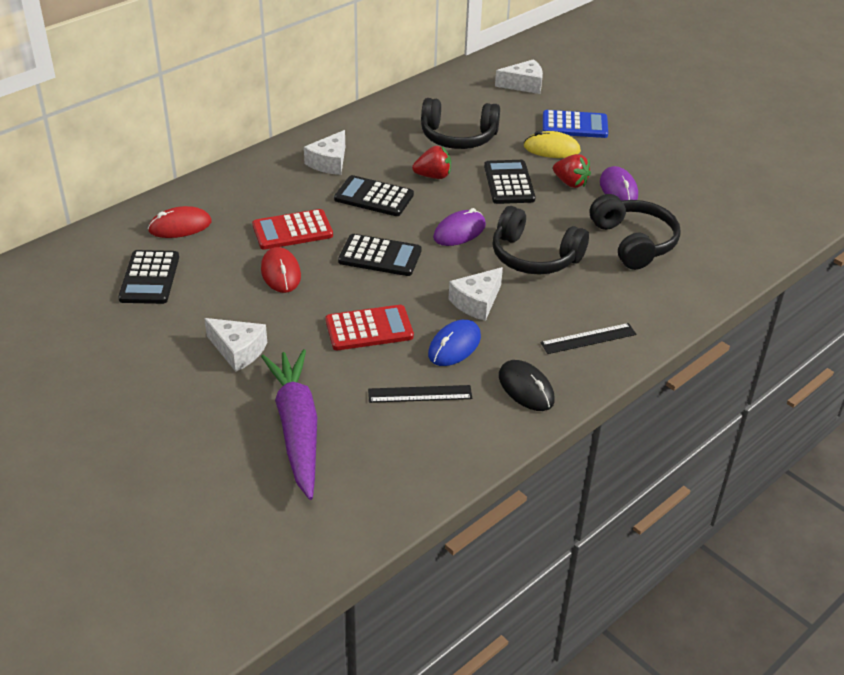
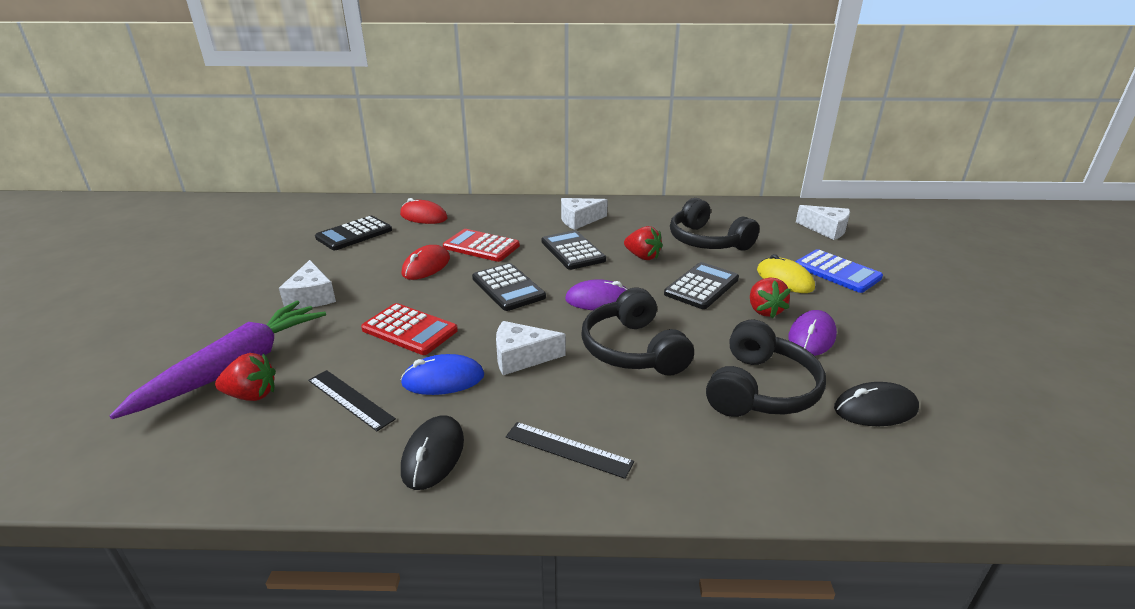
camera: 45 degrees right, 10 degrees down
none -> red strawberry [215,353,276,401]
none -> black mouse [834,382,919,426]

